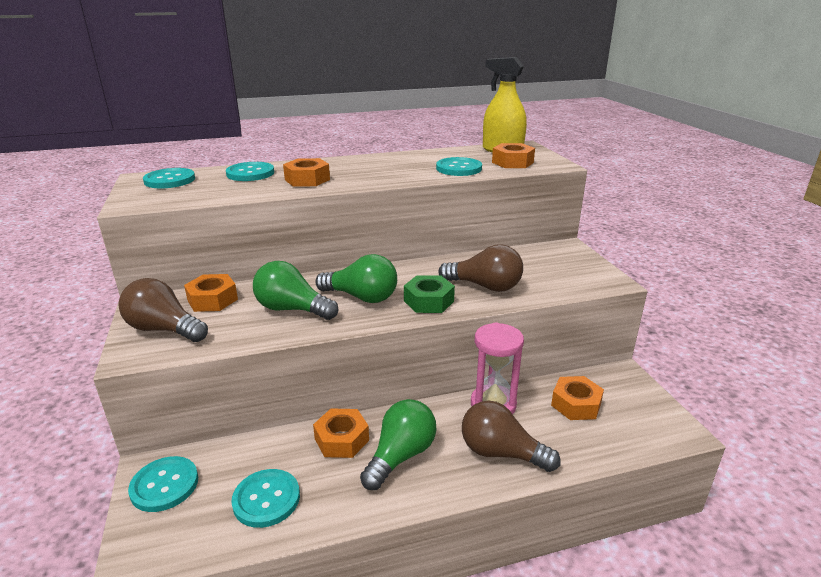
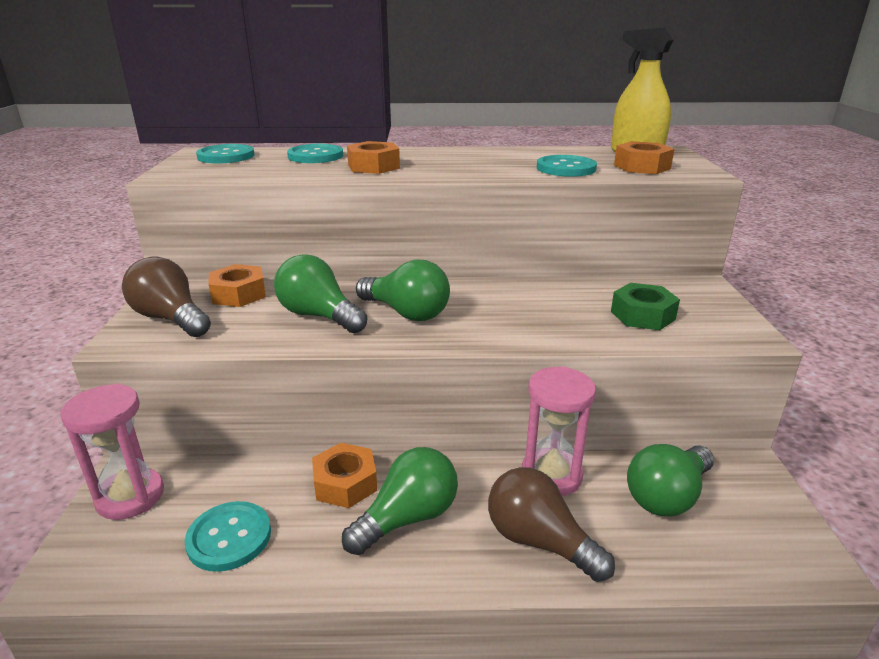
camera: 15 degrees right, 0 degrees up
turquoise button [128,456,198,512] -> pink hourglass [60,383,164,520]
green nut [404,275,455,313] -> green nut moved to [611,283,680,330]
brown light bulb [438,244,523,292] -> none
orange nut [551,376,604,420] -> green light bulb [627,444,714,516]

